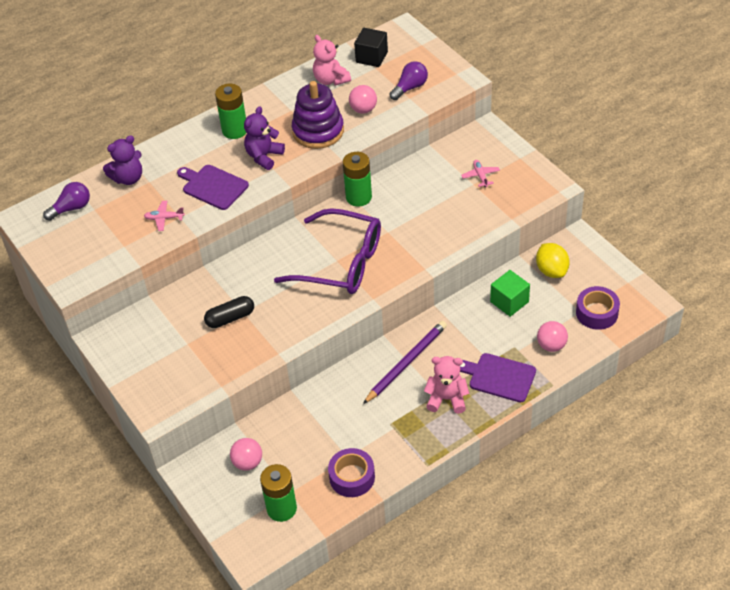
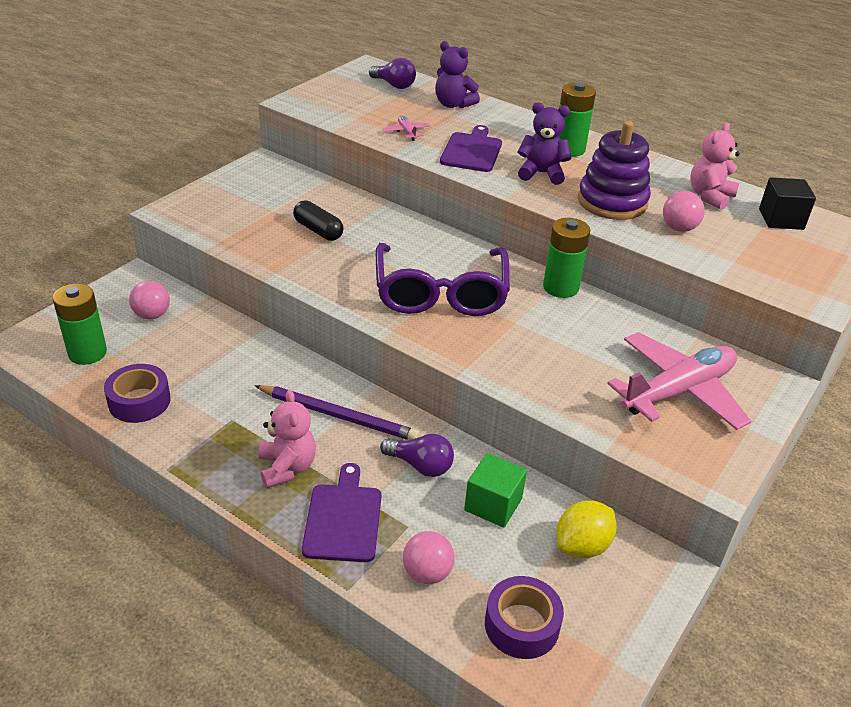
camera: 65 degrees right, 10 degrees down
purple light bulb [389,61,428,100] -> purple light bulb moved to [380,434,454,477]
pink plane [461,160,500,187] -> pink plane [607,332,751,430], size x2.49

